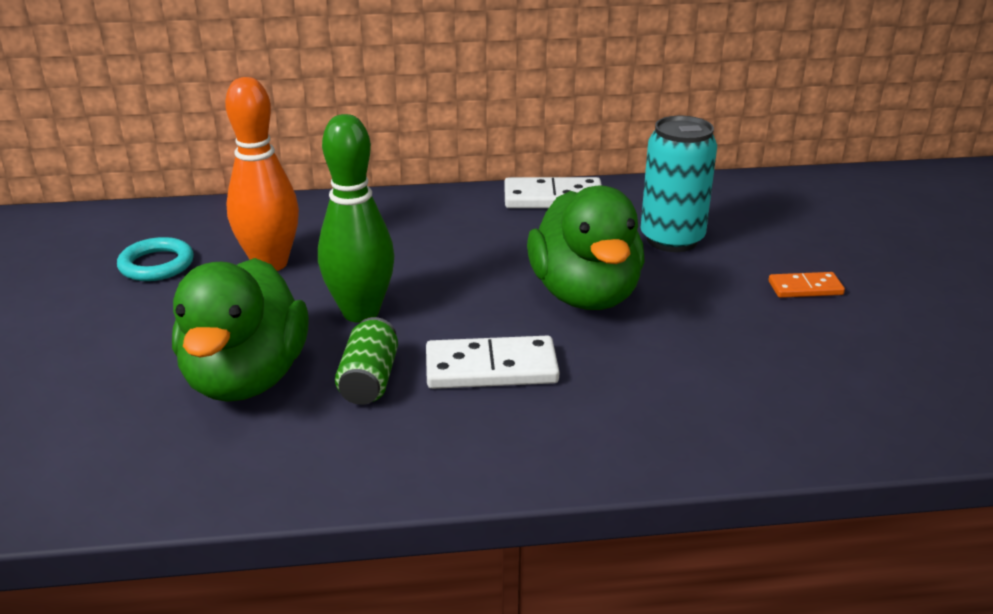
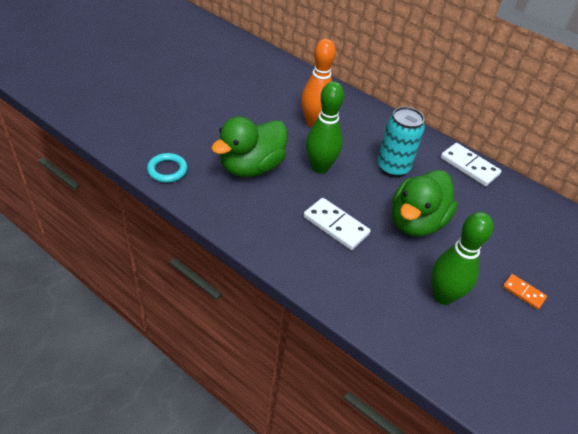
camera: 40 degrees right, 15 degrees up
turquoise ring [117,237,194,281] -> turquoise ring moved to [147,153,188,183]
green can [335,317,398,405] -> none
turquoise can [641,116,717,252] -> turquoise can moved to [378,107,425,177]
none -> green bowling pin [431,212,493,305]

